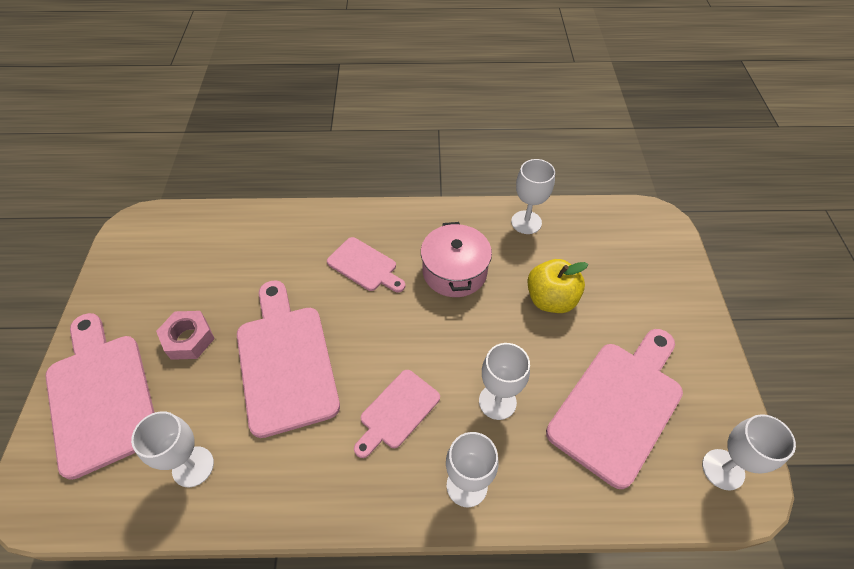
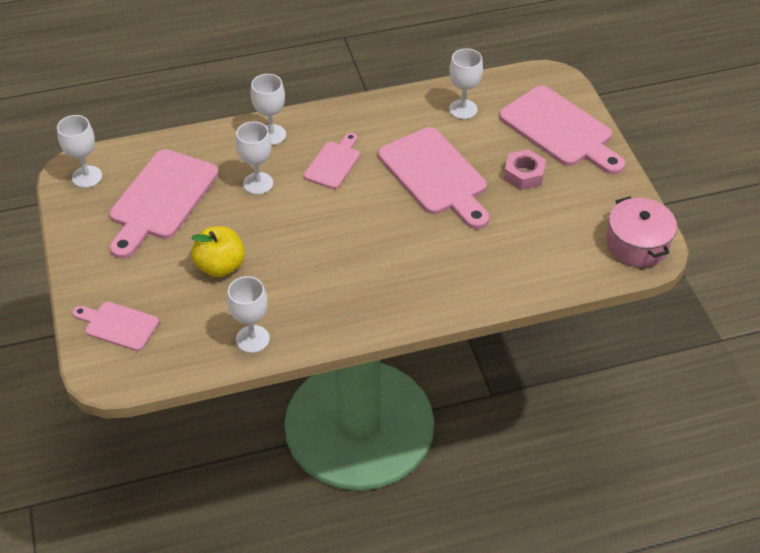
camera: 165 degrees right, 5 degrees down
pink cutting board [327,237,405,292] -> pink cutting board moved to [72,302,159,351]
pink pot [421,222,492,297] -> pink pot moved to [606,196,677,267]

